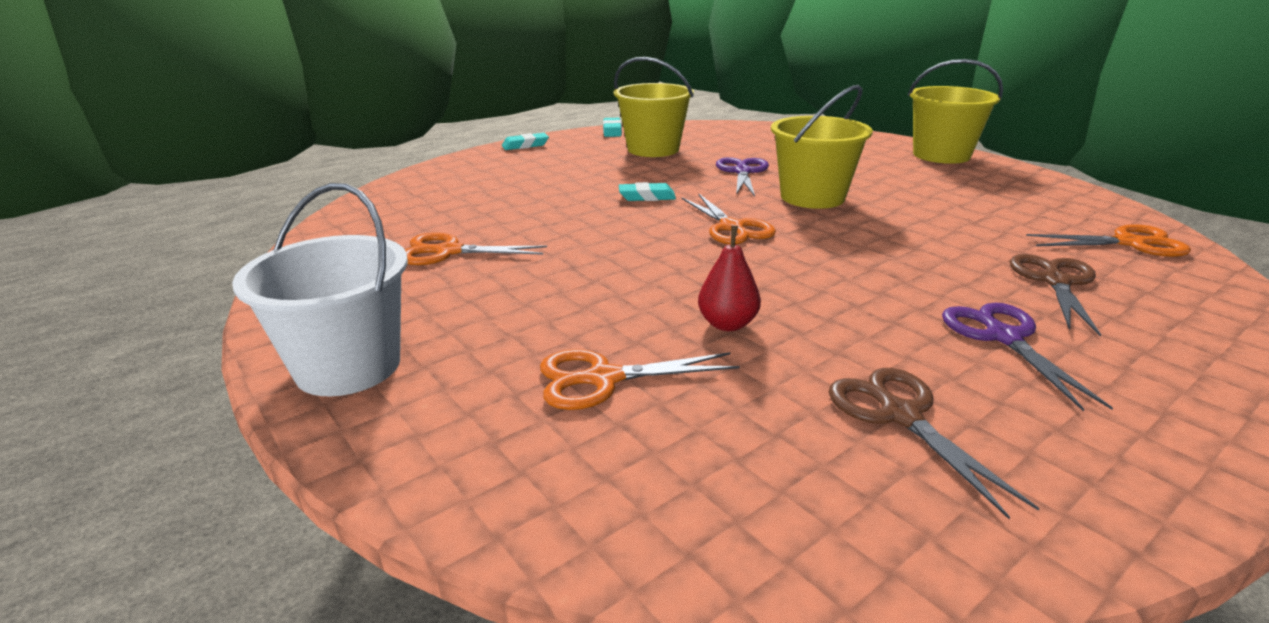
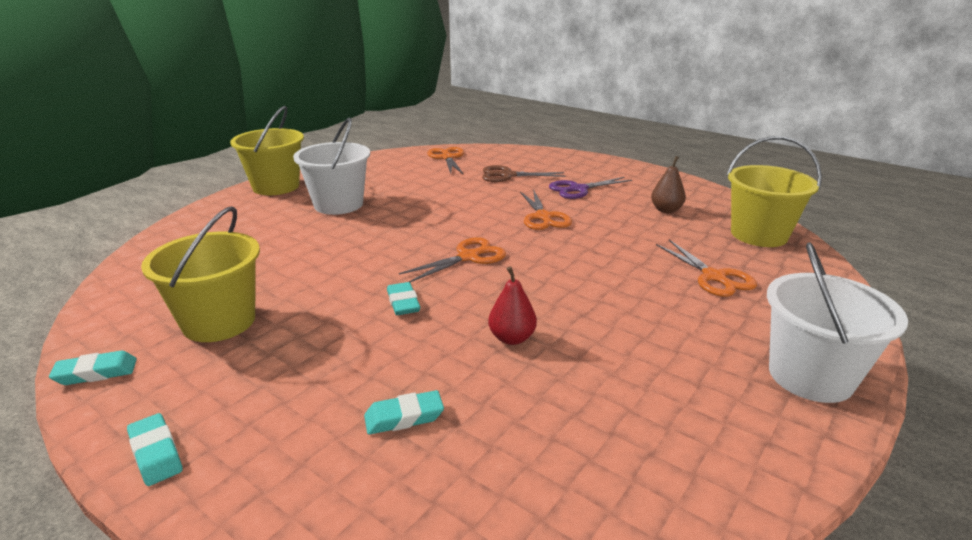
camera: 105 degrees left, 0 degrees up
orange scissors [405,232,547,265] -> orange scissors moved to [520,189,572,230]
red pear [698,226,761,331] -> red pear moved to [488,266,537,345]
purple scissors [716,157,769,197] -> none
yellow bucket [771,85,873,209] -> yellow bucket moved to [727,136,822,247]
brown scissors [829,368,1040,519] -> brown pear [651,156,686,213]
none -> white bucket [293,117,370,215]
none -> turquoise eraser [364,390,444,435]

